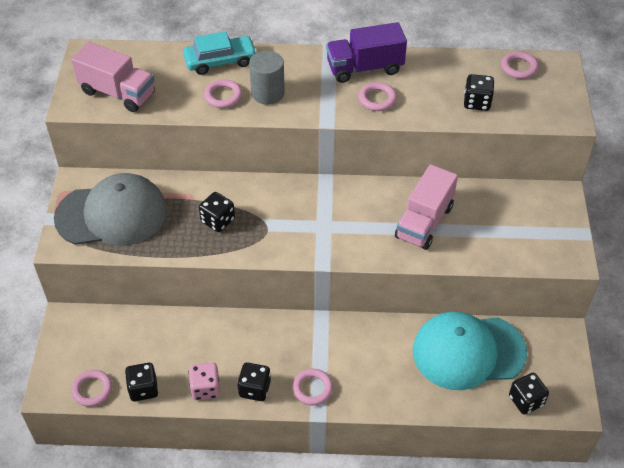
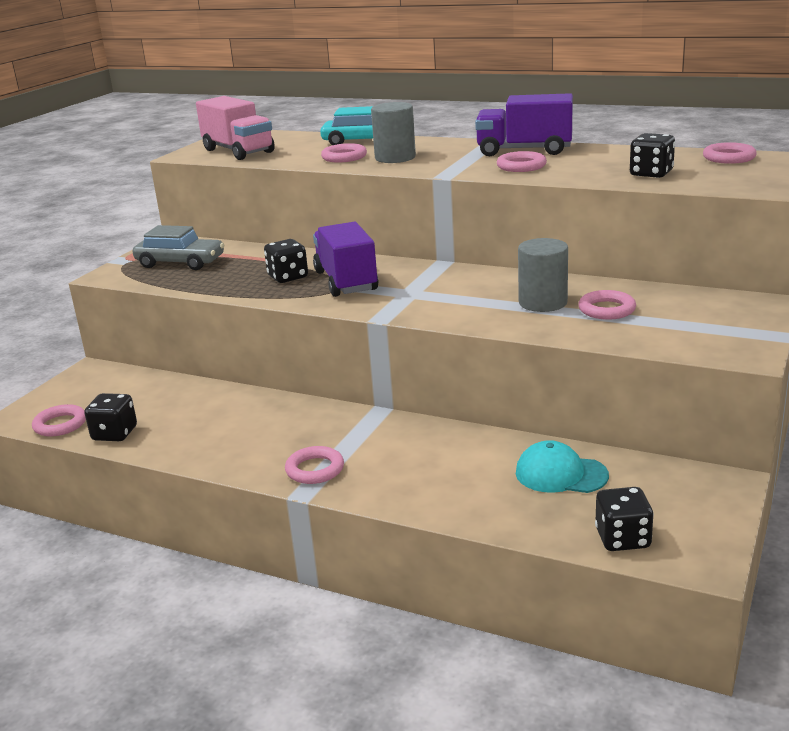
camera: 25 degrees right, 25 degrees down
grey cap [54,173,167,246] -> grey car [133,225,224,270]
pink dice [189,363,220,400] -> none
black dice [237,362,271,401] -> none
pink truck [395,164,458,250] -> grey cylinder [518,238,568,312]
turquoise cap [413,312,527,390] -> turquoise cap [516,440,609,493], size x0.52
none -> purple truck [313,222,378,297]
none -> pink ring [578,290,636,320]

